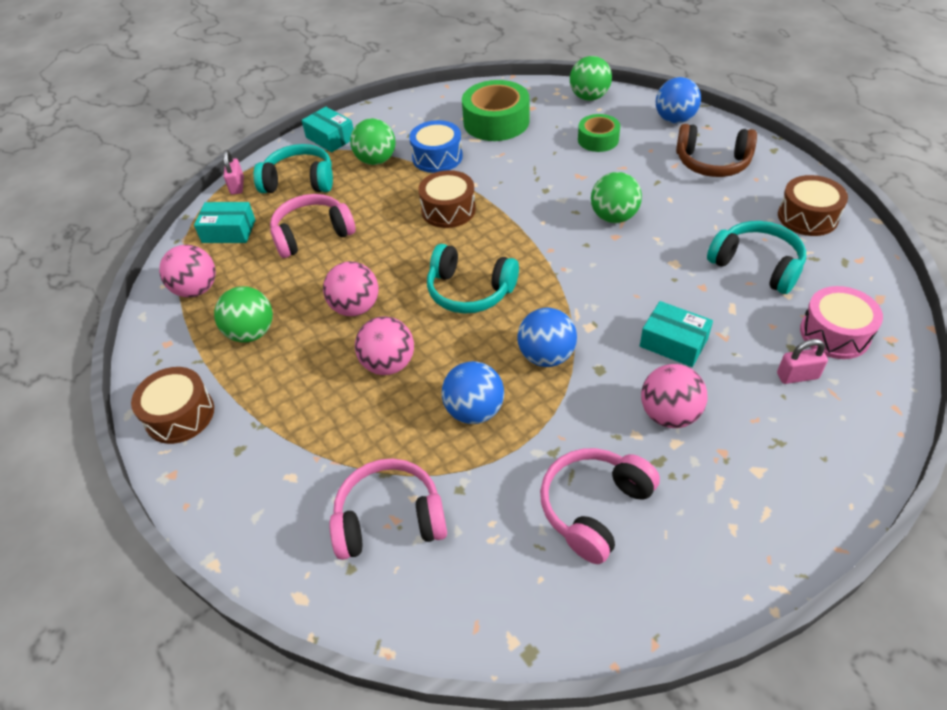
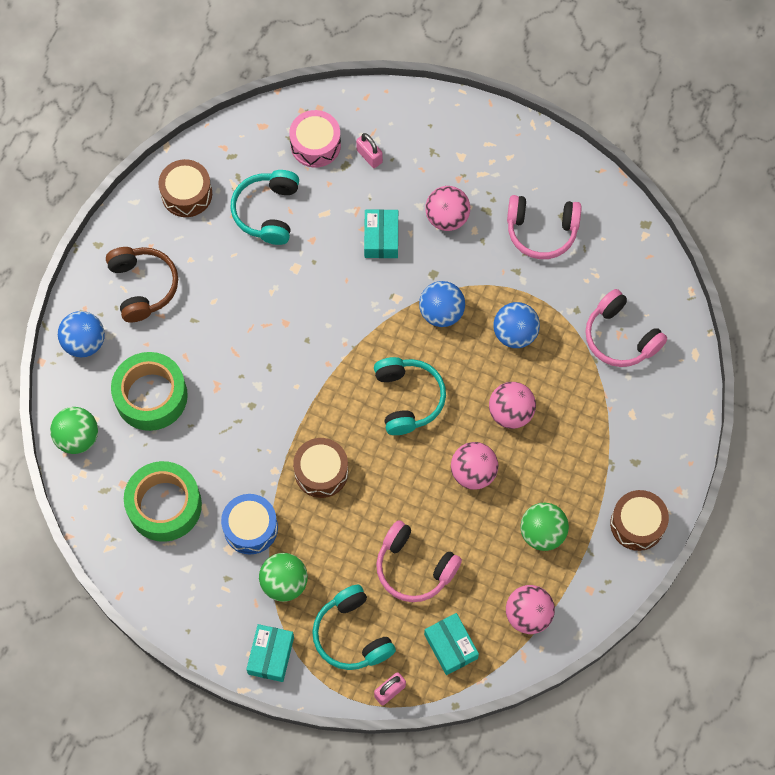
camera: 125 degrees left, 20 degrees up
green tape [578,114,620,152] -> green tape [111,352,188,431], size x1.69
green ball [591,172,642,223] -> none

